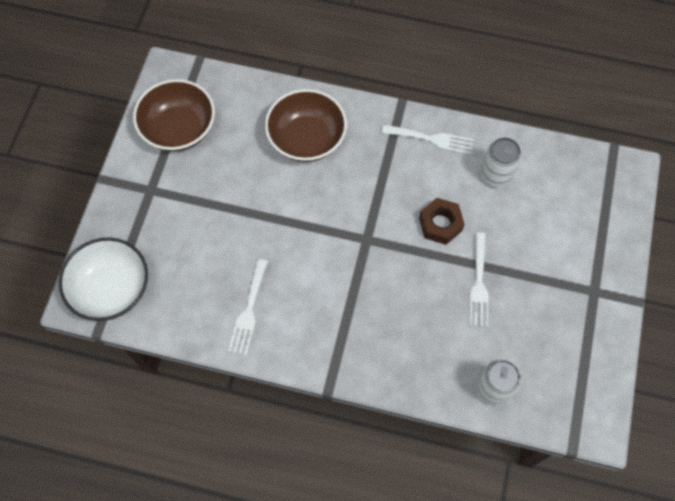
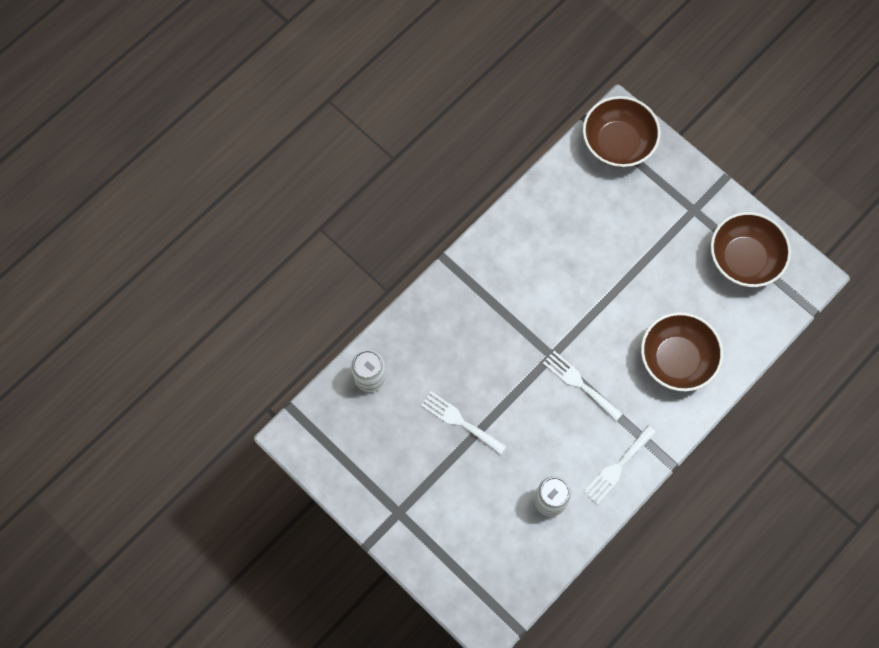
camera: 120 degrees right, 5 degrees up
white bowl [58,237,148,321] -> brown bowl [583,96,661,167]
white fork [228,259,268,356] -> white fork moved to [543,351,623,421]
brown nut [419,198,465,245] -> none

